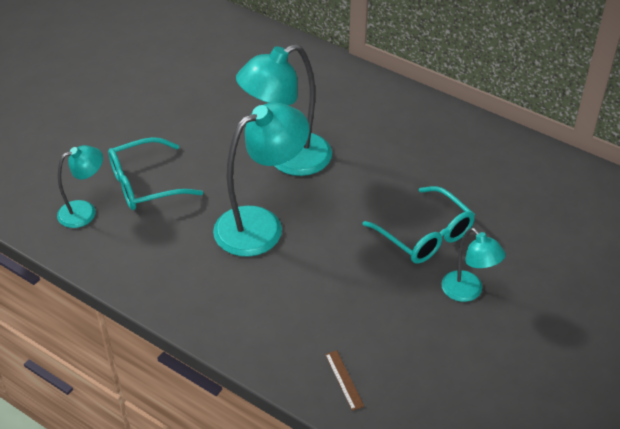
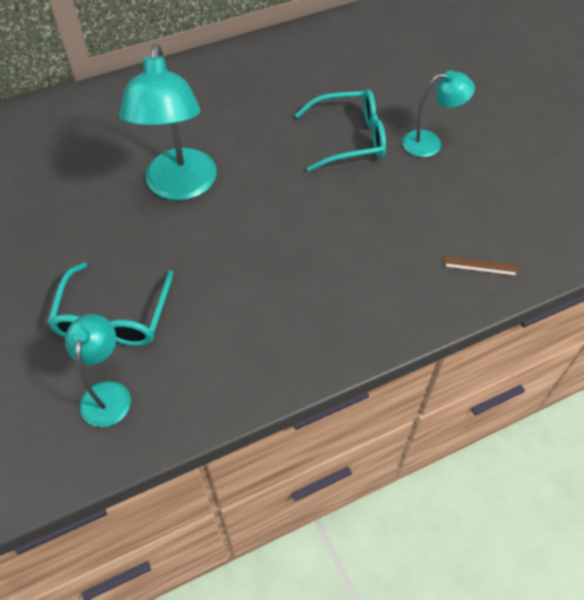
camera: 60 degrees left, 10 degrees up
turquoise lamp [213,102,310,257] -> none

